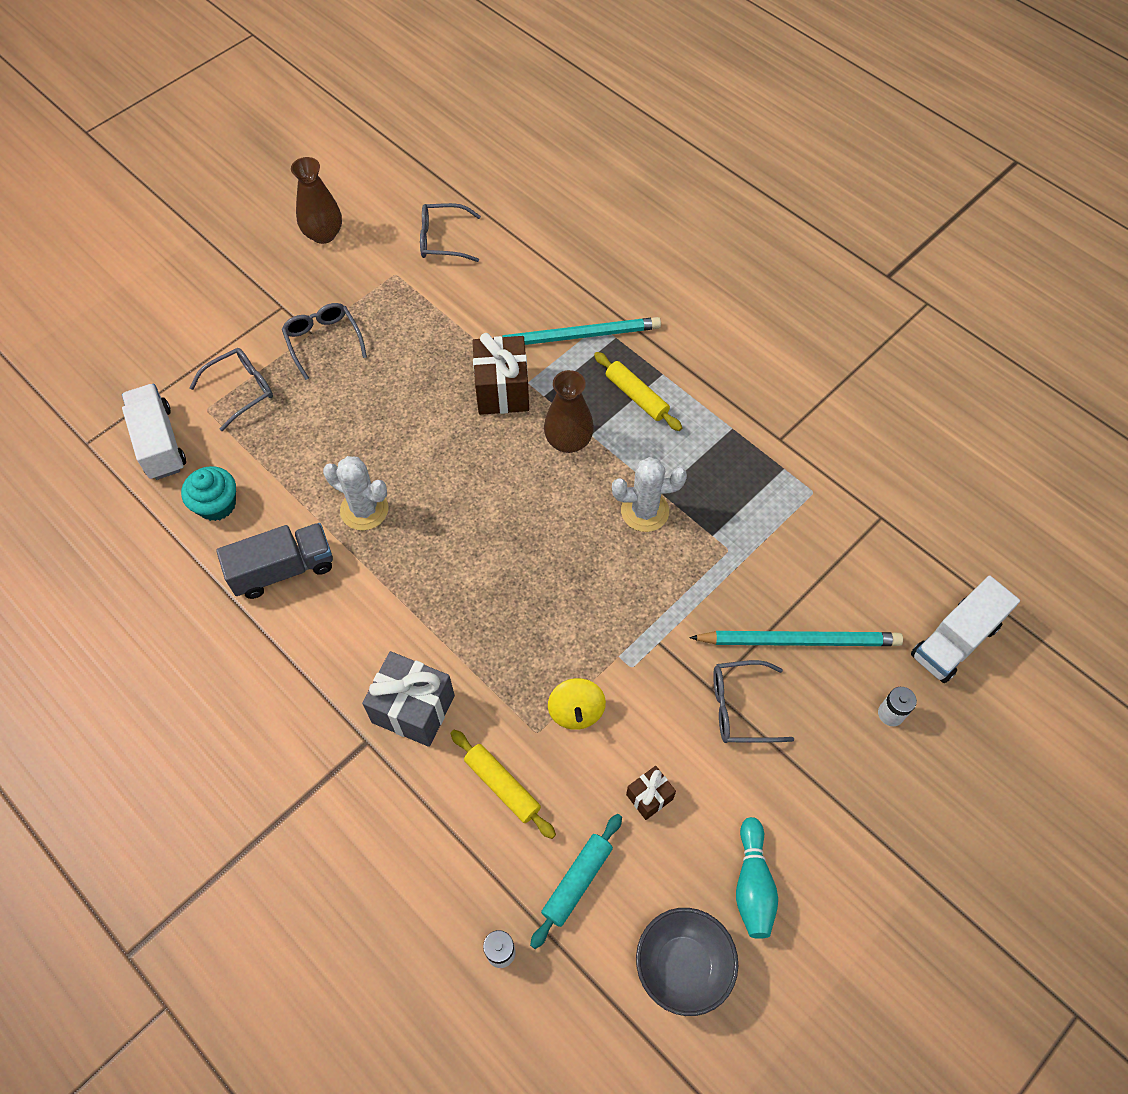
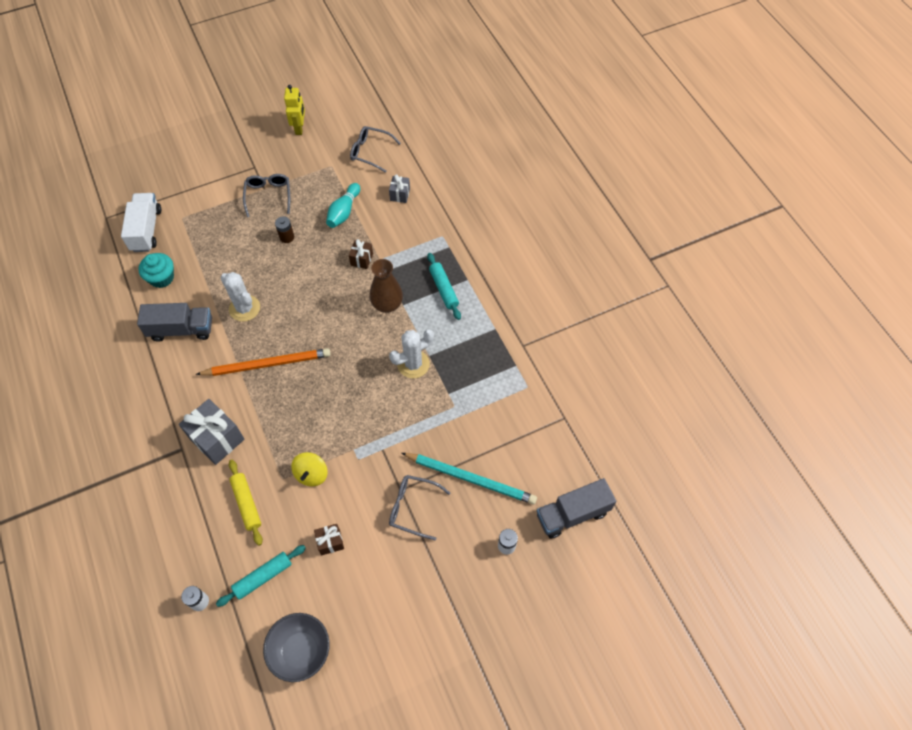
camera: 20 degrees right, 0 degrees up
grey glasses [189,348,273,431] -> none
brown vase [291,157,342,244] -> yellow robot [284,85,305,135]
brown gift [472,333,529,415] -> brown gift [349,239,373,269], size x0.53
turquoise pencil [502,317,661,345] -> none
yellow rolling pin [594,352,682,431] -> turquoise rolling pin [427,253,461,320]
white cactus [612,457,687,532] -> white cactus turned 45 degrees counterclockwise [389,329,434,378]
turquoise bowling pin [736,817,778,939] -> turquoise bowling pin moved to [326,183,360,228]
white truck [911,576,1020,683] -> grey truck [537,478,616,539]
none -> orange pencil [196,348,331,376]
none -> brown battery [275,216,294,243]
none -> grey gift [389,174,410,203]

